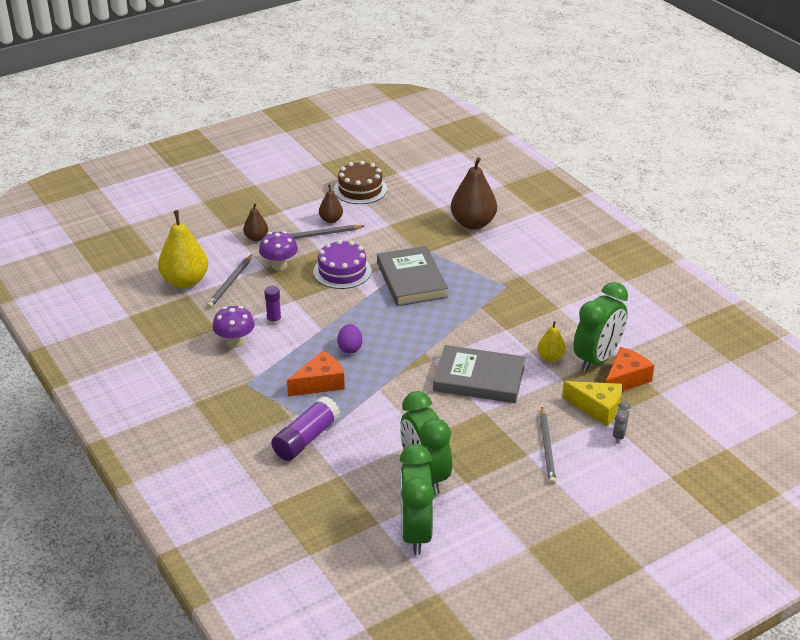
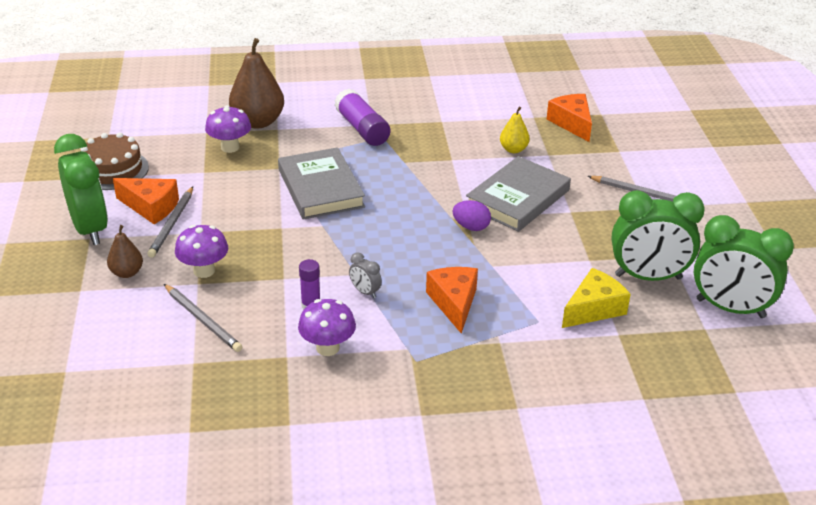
camera: 65 degrees left, 0 degrees up
yellow pear [158,210,208,288] -> none
purple glue stick [271,396,340,461] -> purple glue stick moved to [335,89,390,146]
purple cake [313,240,372,289] -> none
brown pear [319,184,343,223] -> orange cheese [113,178,179,224]
purple egg [337,324,362,354] -> purple egg moved to [453,200,491,231]
grey book [377,246,448,306] -> grey book turned 60 degrees clockwise [278,147,365,220]
yellow cheese [562,381,622,426] -> yellow cheese moved to [562,268,631,328]
green clock [573,282,628,372] -> green clock moved to [54,134,108,245]
grey clock [613,401,630,443] -> grey clock moved to [349,252,382,298]
none -> purple mushroom [205,105,251,153]

